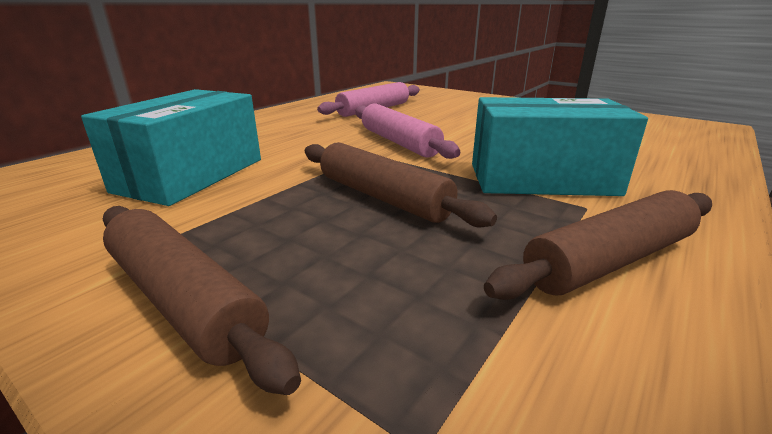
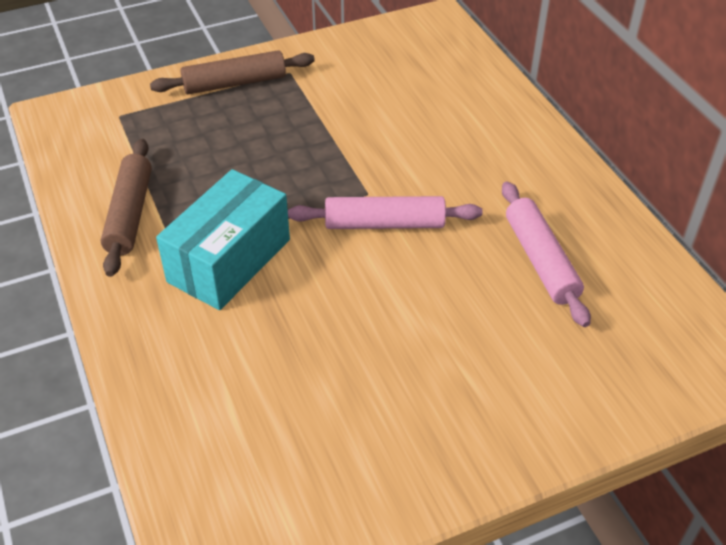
camera: 120 degrees right, 20 degrees up
turquoise box [81,89,261,206] -> none
brown rolling pin [305,142,497,228] -> none

